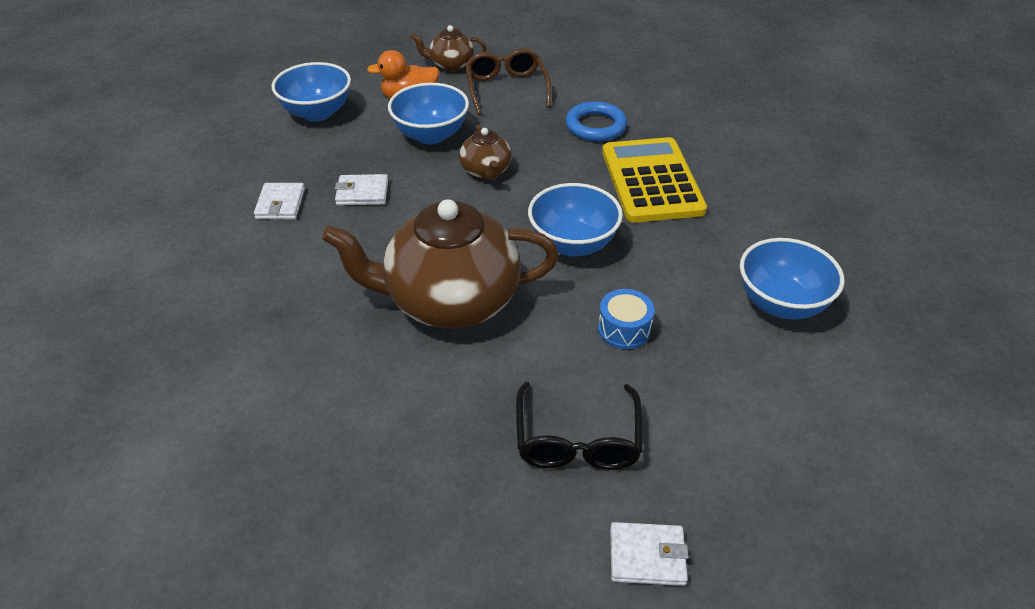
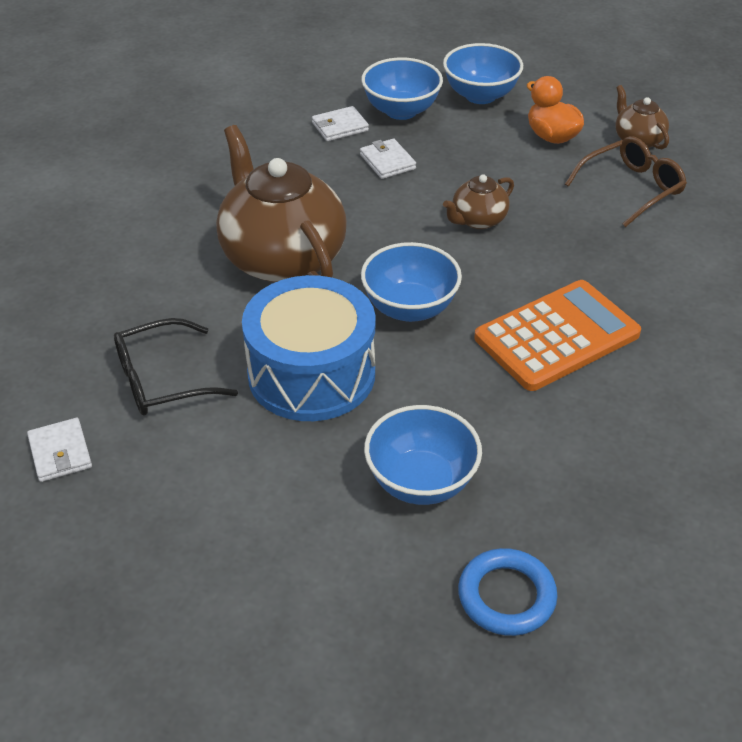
camera: 65 degrees right, 0 degrees up
blue bowl [388,83,469,144] -> blue bowl moved to [361,58,443,120]
blue ring [565,101,627,141] -> blue ring moved to [458,548,557,636]
blue drum [598,289,654,349] -> blue drum [242,275,376,421], size x2.35
yellow calculator [602,137,707,223] -> orange calculator [474,280,641,391]

